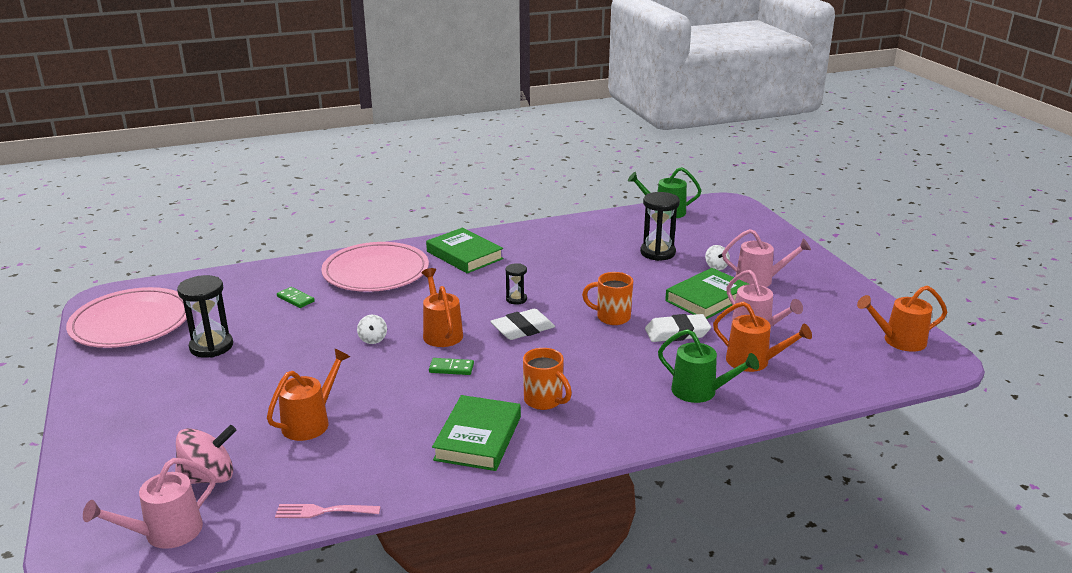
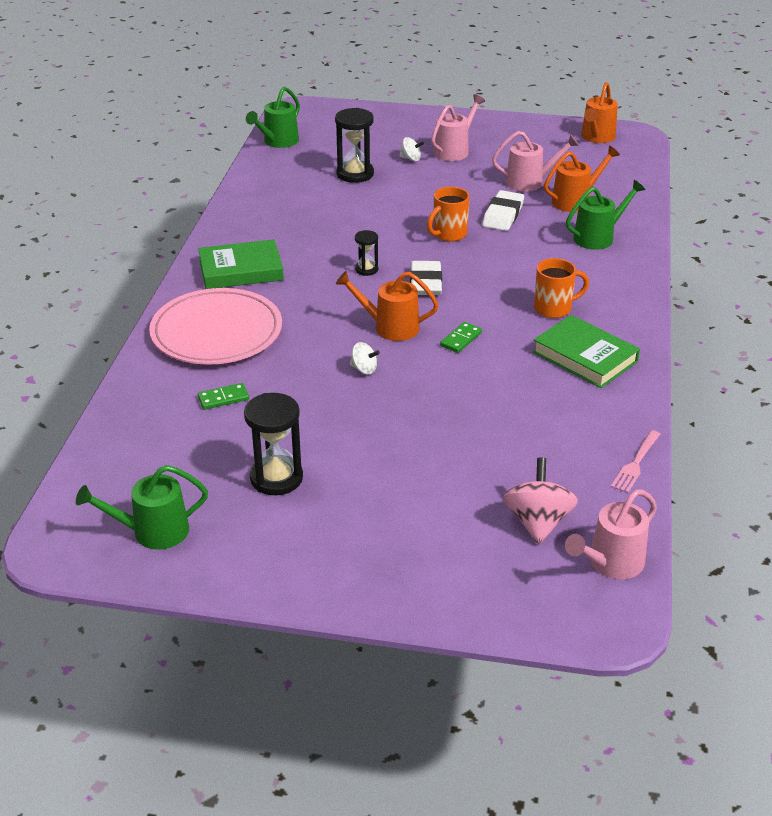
camera: 60 degrees left, 10 degrees up
pink plate [66,287,187,348] -> green watering can [76,465,208,550]
pink watering can [83,458,216,549] -> pink watering can turned 60 degrees clockwise [565,489,657,579]
orange watering can [267,349,350,441] -> none
green book [665,268,748,319] -> none

